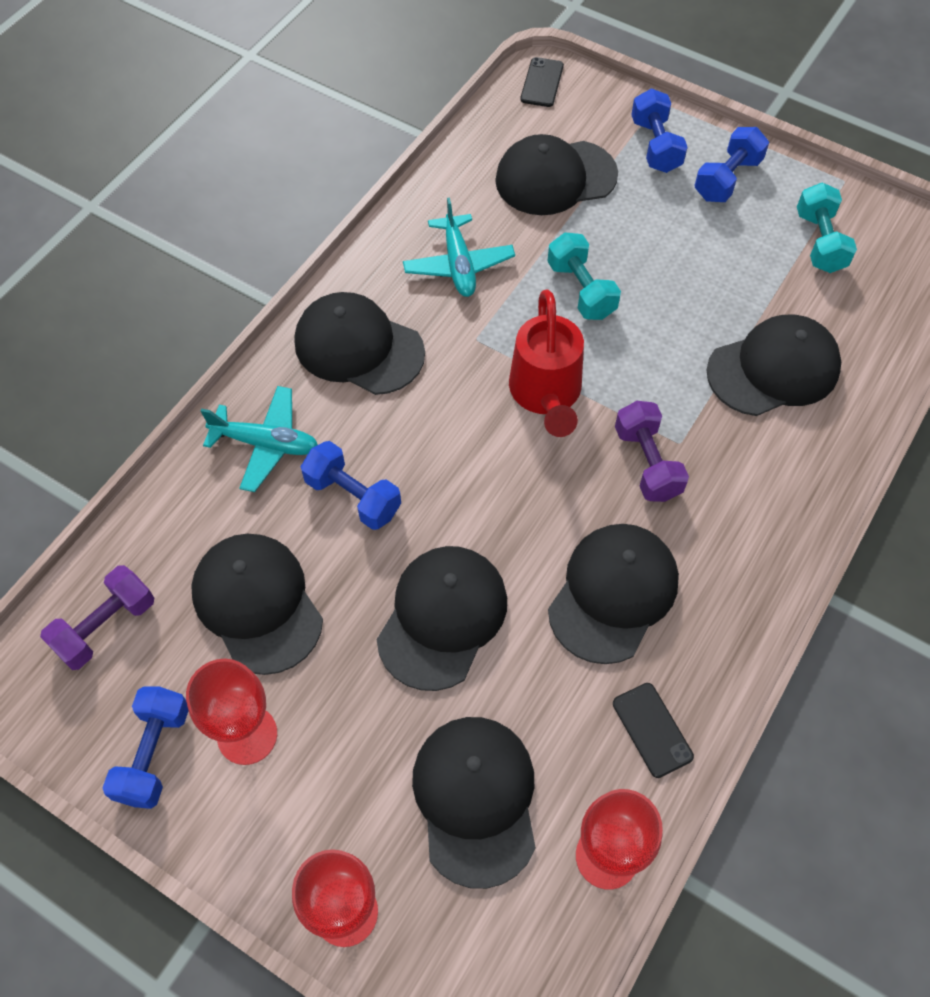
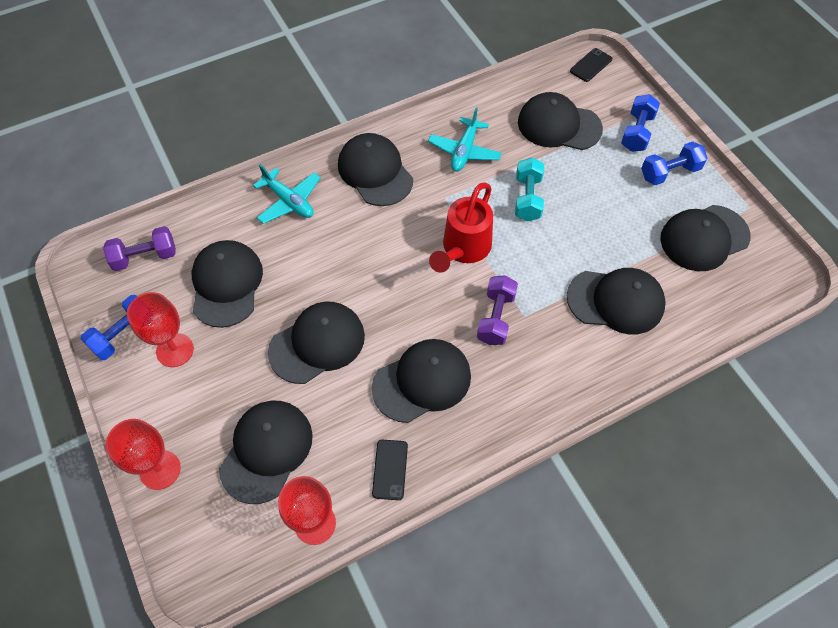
camera: 30 degrees right, 0 degrees up
blue dumbbell [301,441,401,530] -> none
turquoise dumbbell [797,183,857,273] -> black cap [660,205,751,271]

